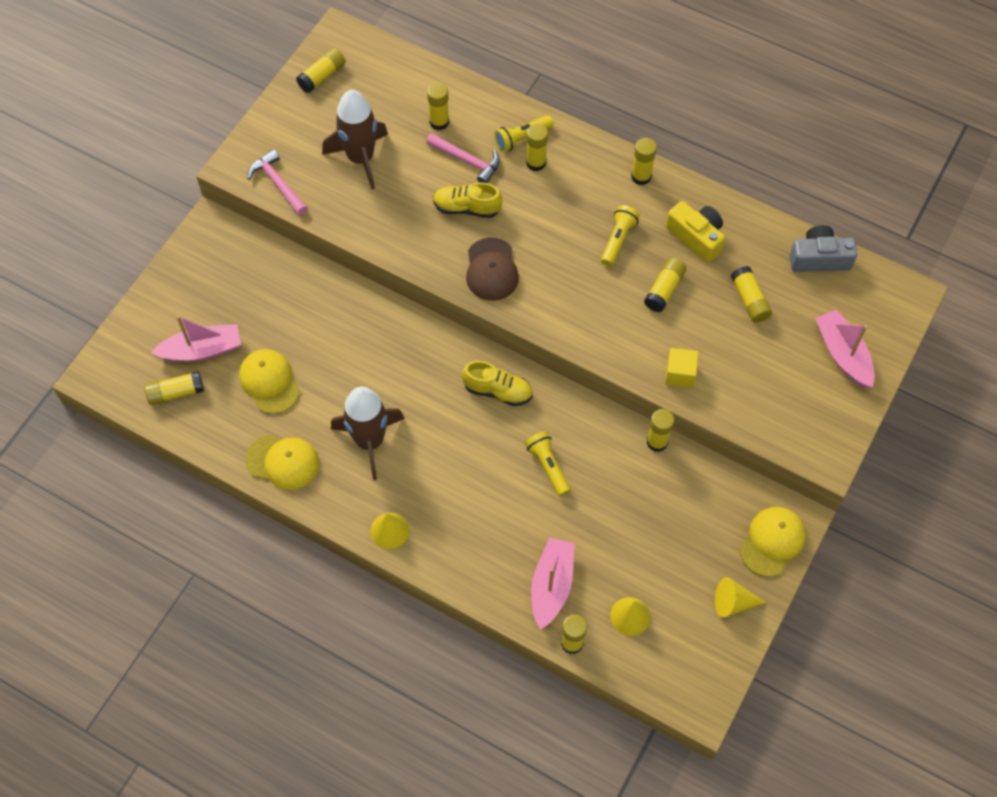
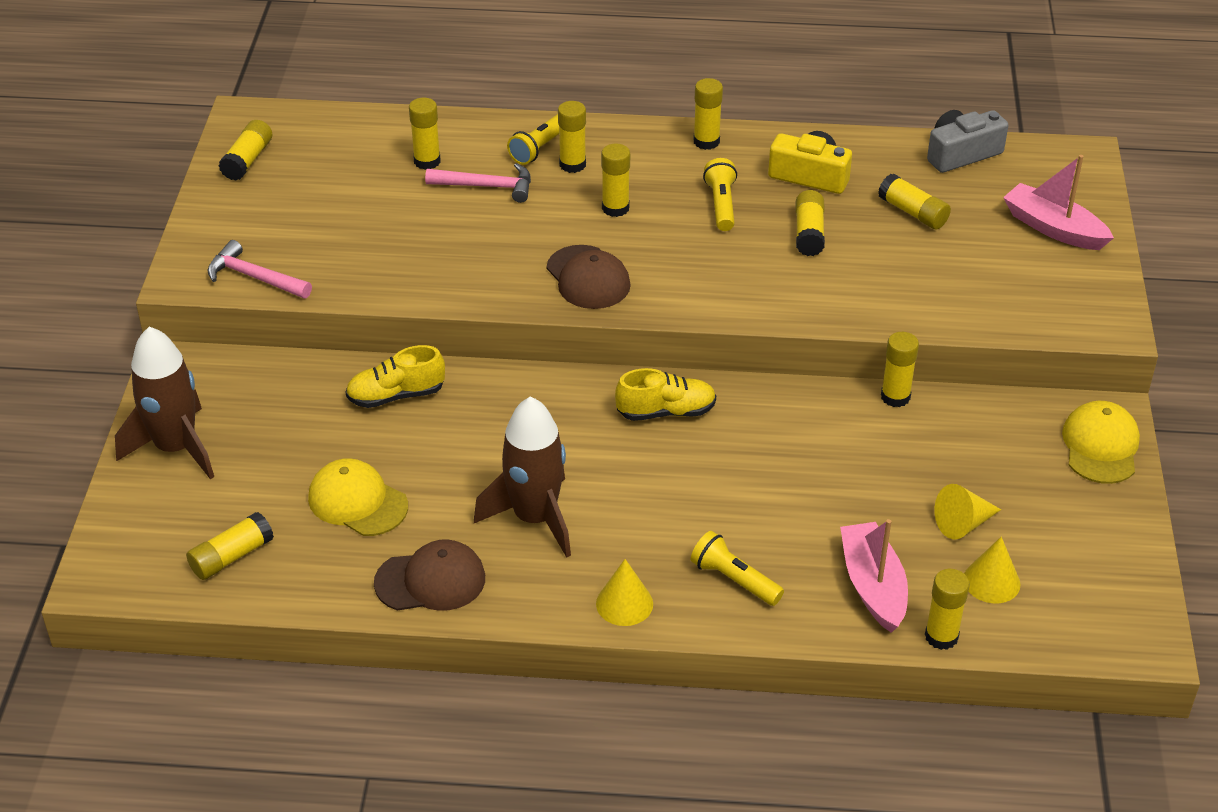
camera: 25 degrees left, 20 degrees down
pink boat [151,316,241,362] -> none
yellow cap [245,435,319,490] -> brown cap [374,540,485,611]
brown rocket [322,90,388,189] -> brown rocket moved to [115,327,214,479]
yellow shoe [433,183,502,218] -> yellow shoe moved to [346,345,445,408]
yellow flashlight [525,431,571,496] -> yellow flashlight moved to [691,531,784,606]
yellow cube [665,348,699,388] -> none
yellow cone [715,577,766,618] -> yellow cone moved to [934,484,1001,540]
none -> yellow glue stick [601,143,630,217]

